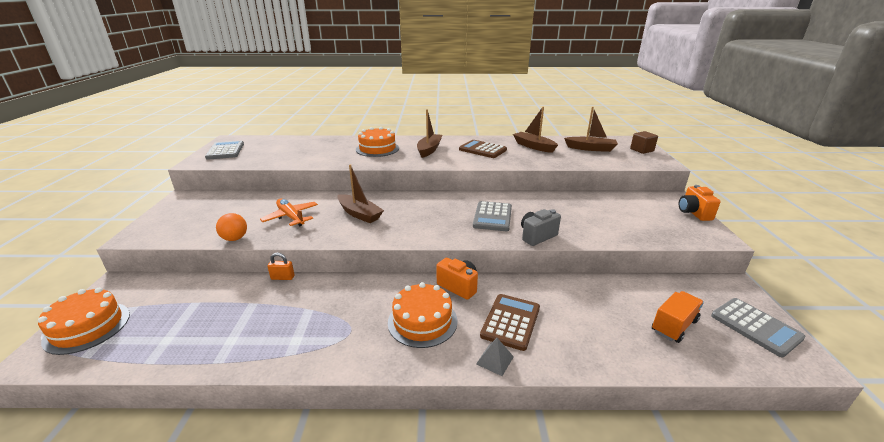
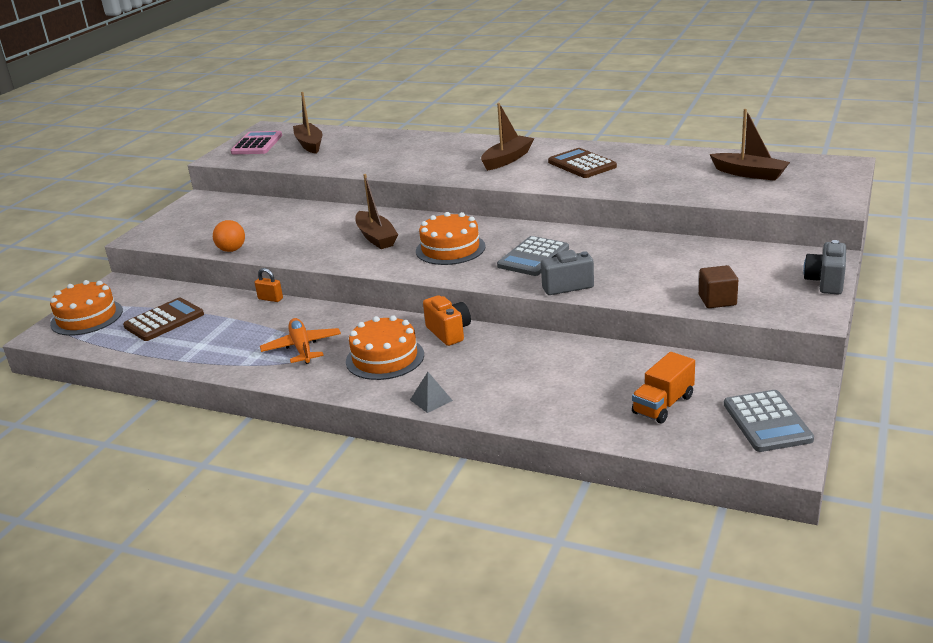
camera: 25 degrees right, 0 degrees up
grey calculator [205,141,244,160] -> pink calculator [231,131,282,154]
orange plane [260,199,318,226] -> orange plane moved to [260,318,341,364]
orange cake [356,127,399,157] -> orange cake moved to [416,212,486,265]
brown calculator [480,294,540,351] -> brown calculator moved to [123,298,204,341]
brown boat [513,107,558,153] -> brown boat moved to [293,92,322,154]
brown cube [630,131,658,154] -> brown cube moved to [699,265,738,308]
orange truck [652,291,704,343] -> orange truck turned 150 degrees clockwise [632,352,695,423]
orange camera [678,185,721,221] -> grey camera [803,240,846,294]

